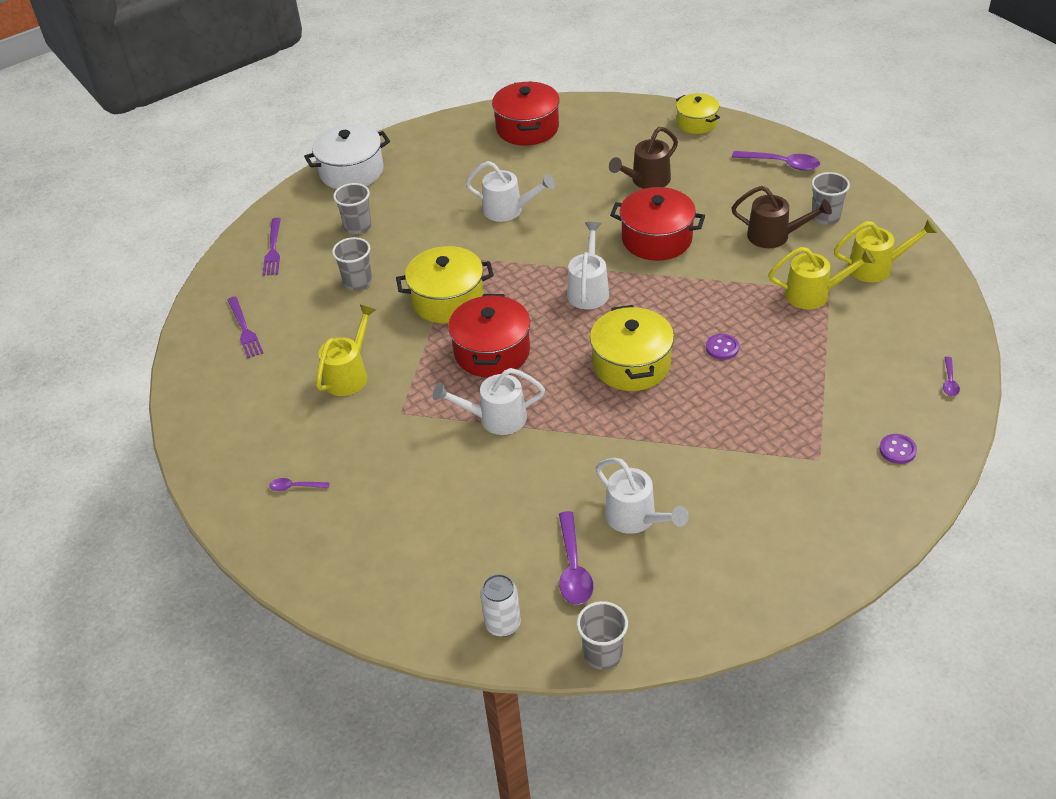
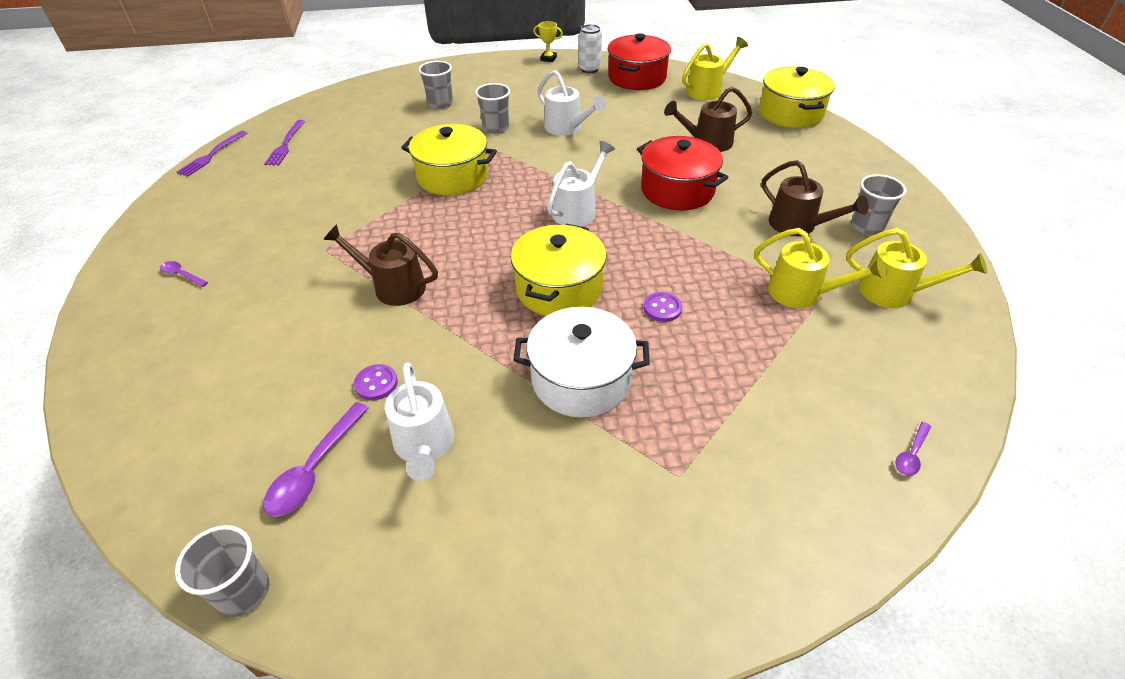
camera: 25 degrees right, 0 degrees up
purple fork [263,218,281,276] -> purple fork moved to [177,131,247,176]
white pot [304,124,390,189] -> white pot moved to [513,307,650,417]
yellow watering can [316,305,376,396] -> yellow watering can moved to [682,37,748,100]
grey cup [332,237,372,291] -> grey cup moved to [475,83,510,134]
white watering can [433,368,545,435] -> brown watering can [323,224,438,306]
red pot [448,294,530,378] -> none
white can [480,574,521,637] -> white can moved to [579,24,602,73]
yellow pot [676,93,720,134] -> yellow pot [759,67,835,128], size x1.58
purple spoon [732,151,820,171] -> none
purple button [879,434,917,464] -> purple button moved to [354,364,398,400]
none -> yellow trophy [533,21,563,62]

